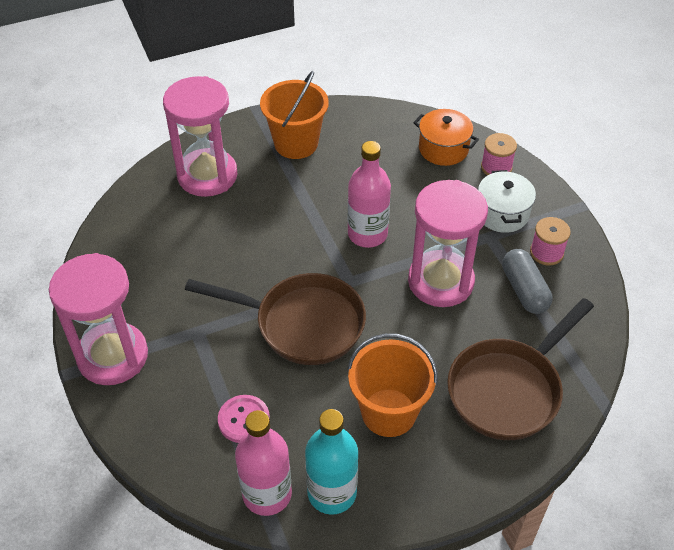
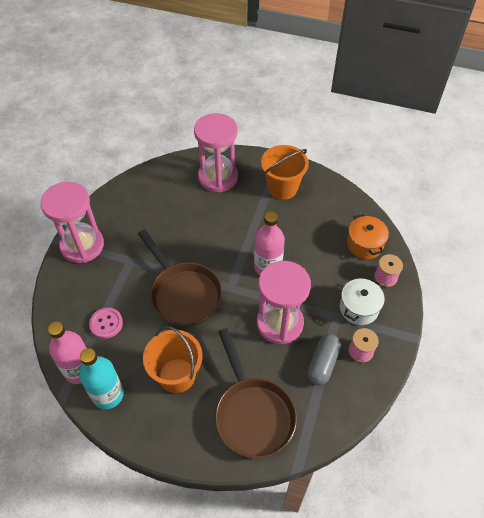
camera: 40 degrees right, 5 degrees up
brown pan [447,298,594,440] -> brown pan turned 105 degrees counterclockwise [215,328,297,458]

